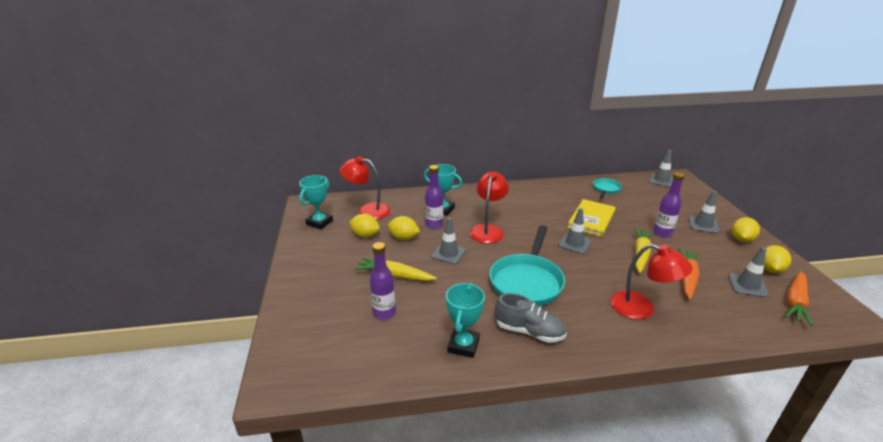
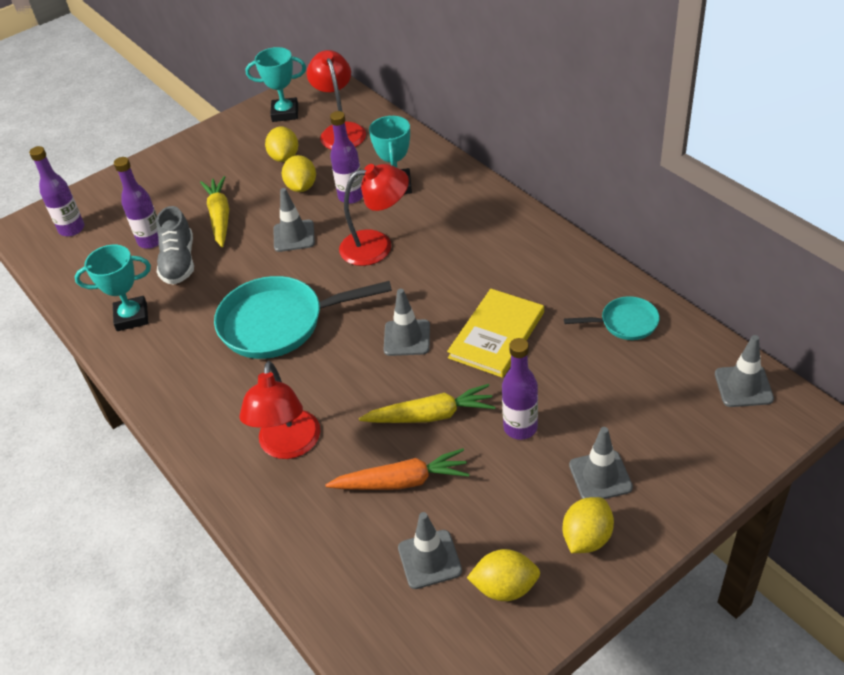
camera: 65 degrees right, 15 degrees up
grey shoe [495,293,567,343] -> grey shoe moved to [156,206,194,285]
yellow book [567,199,616,237] -> yellow book turned 60 degrees counterclockwise [447,289,544,378]
yellow lemon [732,217,760,242] -> yellow lemon turned 60 degrees counterclockwise [563,497,614,553]
orange carrot [785,271,812,326] -> none
none -> purple bottle [29,146,84,237]

